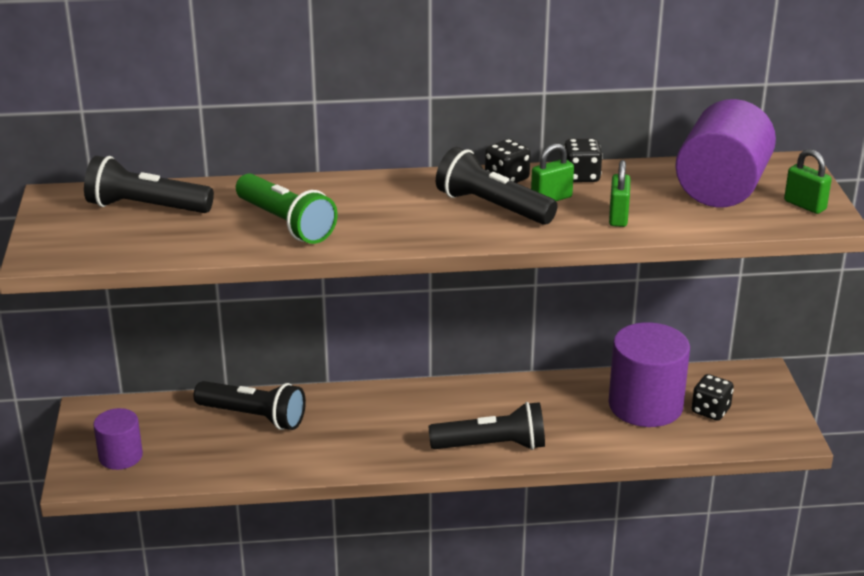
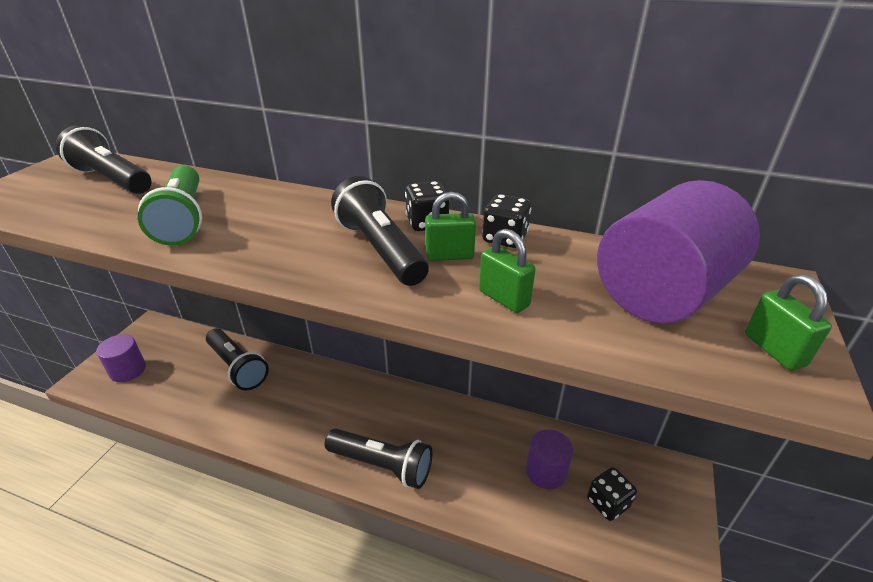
camera: 25 degrees right, 5 degrees up
purple cylinder [608,322,690,427] -> purple cylinder [526,429,573,489], size x0.56
green padlock [609,160,630,227] -> green padlock turned 75 degrees counterclockwise [479,229,536,313]

